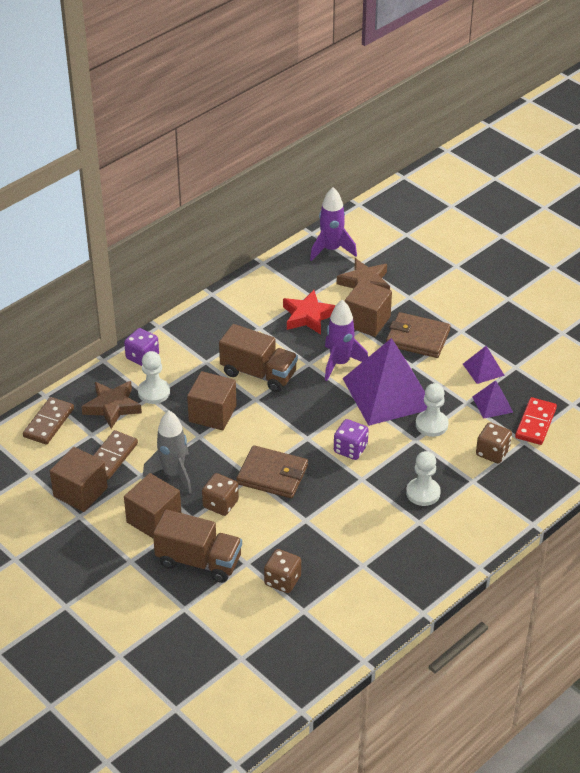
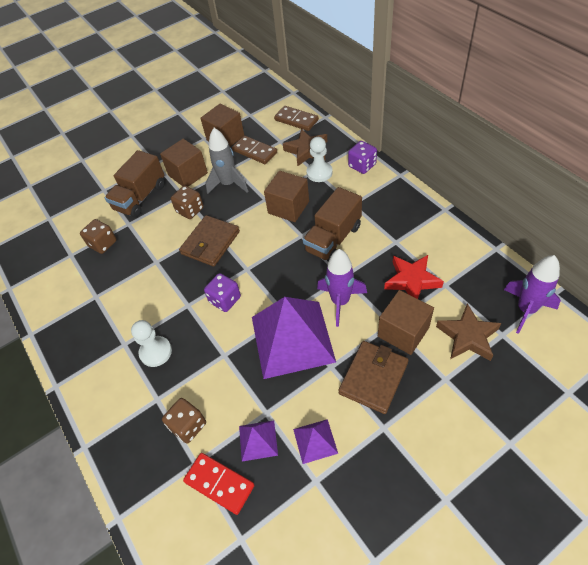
camera: 105 degrees right, 10 degrees up
white pawn [416,383,449,437] -> none

